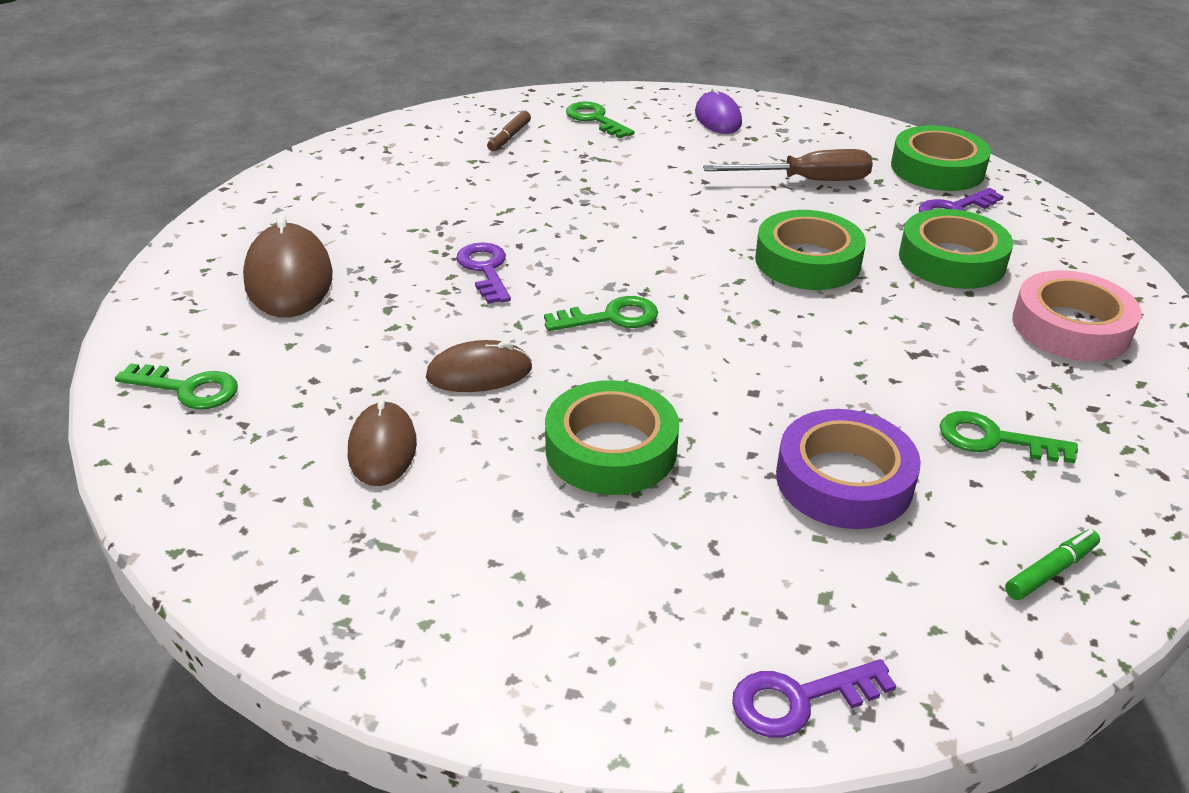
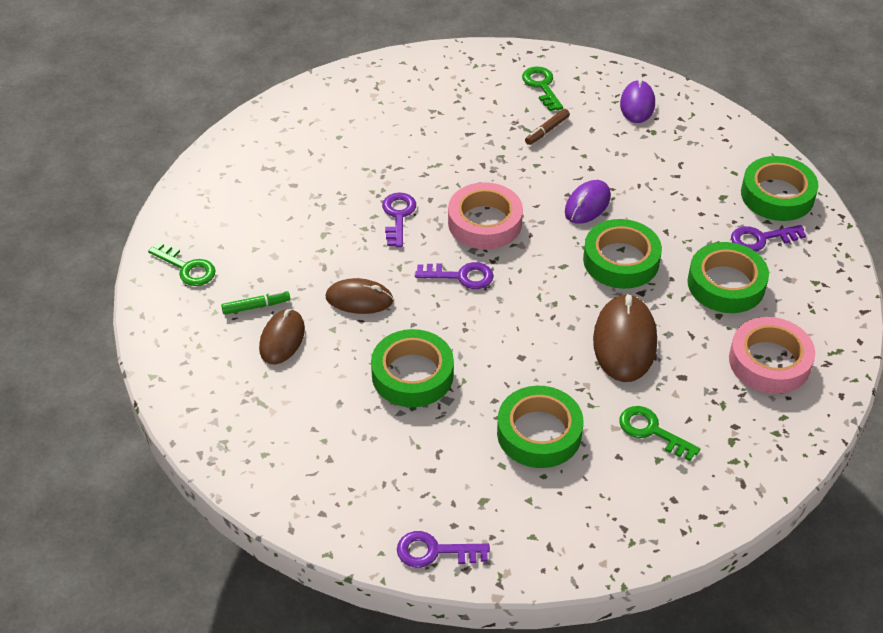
camera: 20 degrees right, 10 degrees up
brown mouse [243,216,333,317] -> brown mouse moved to [593,294,657,382]
brown marker [487,111,531,151] -> brown marker moved to [525,109,570,145]
green key [544,296,658,331] -> purple key [415,262,494,289]
brown screwdriver [703,149,873,181] -> none
purple tape [776,409,921,529] -> green tape [497,386,583,468]
green marker [1005,529,1100,600] -> green marker moved to [221,291,290,315]
none -> pink tape [448,182,523,249]
none -> purple mouse [565,180,611,224]

